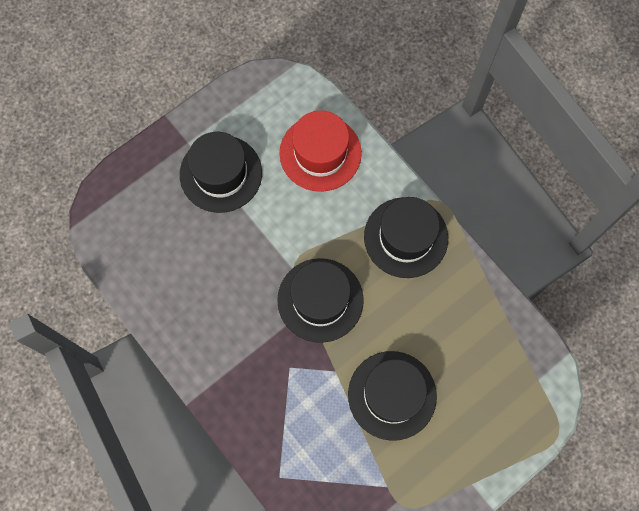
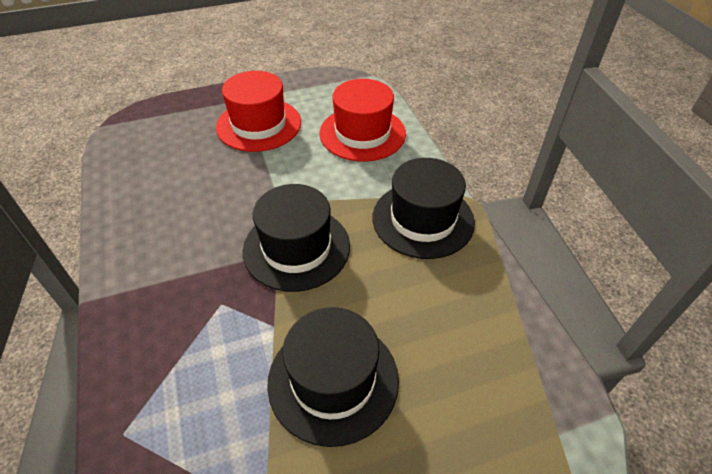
camera: 20 degrees right, 25 degrees down
black hat [180,132,262,213] -> red hat [216,71,301,152]

